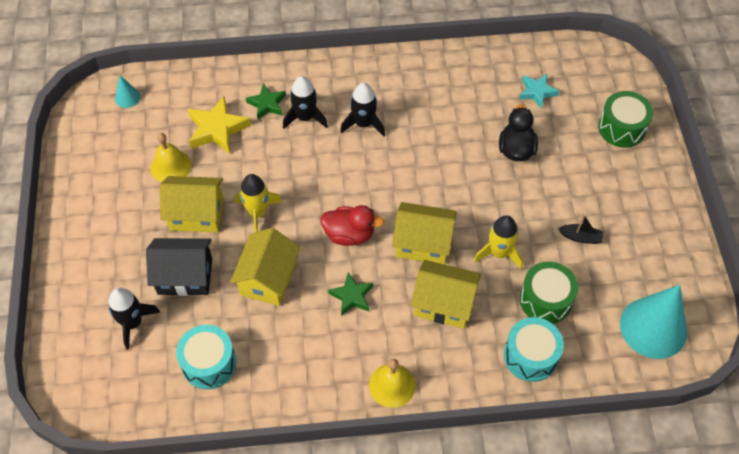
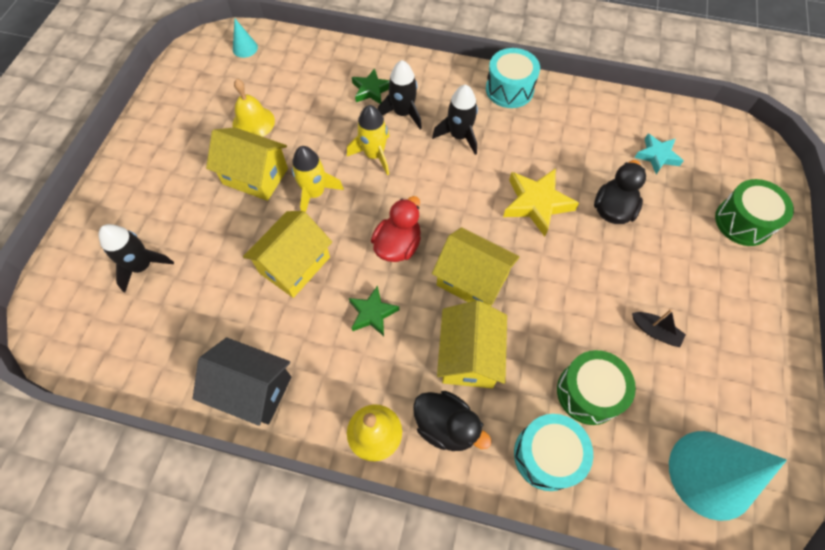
camera: 20 degrees right, 5 degrees up
black house [146,238,212,296] -> black house moved to [193,337,292,426]
turquoise drum [176,325,236,389] -> turquoise drum moved to [486,48,540,108]
yellow star [188,96,251,154] -> yellow star moved to [503,168,579,237]
red duck [320,205,384,246] -> red duck turned 90 degrees counterclockwise [371,196,421,262]
yellow house [411,260,481,329] -> yellow house turned 60 degrees clockwise [437,300,507,388]
yellow rocket [474,215,523,269] -> yellow rocket moved to [347,105,390,175]
none -> black duck [413,391,491,451]

